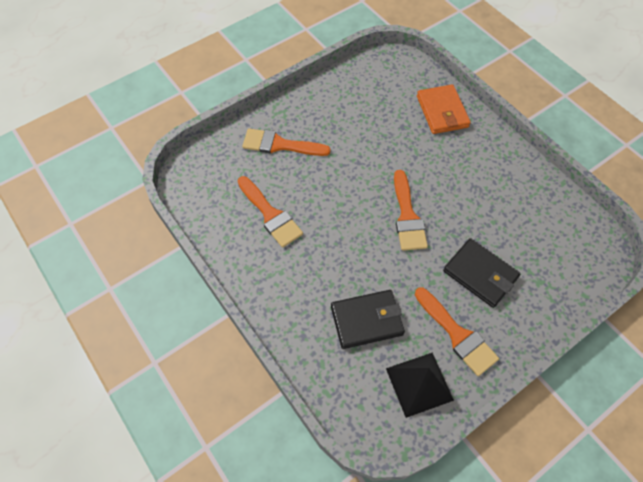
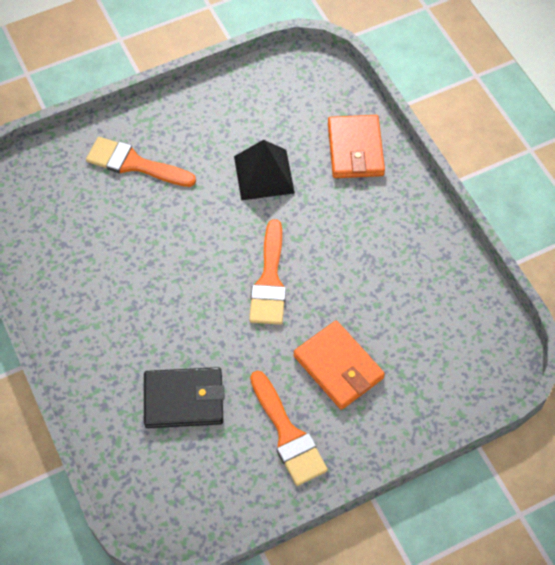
camera: 10 degrees right, 0 degrees up
orange brush [238,176,303,248] -> none
black pyramid [386,353,454,418] -> black pyramid moved to [234,140,295,200]
black wallet [443,238,520,308] -> orange wallet [293,321,385,410]

